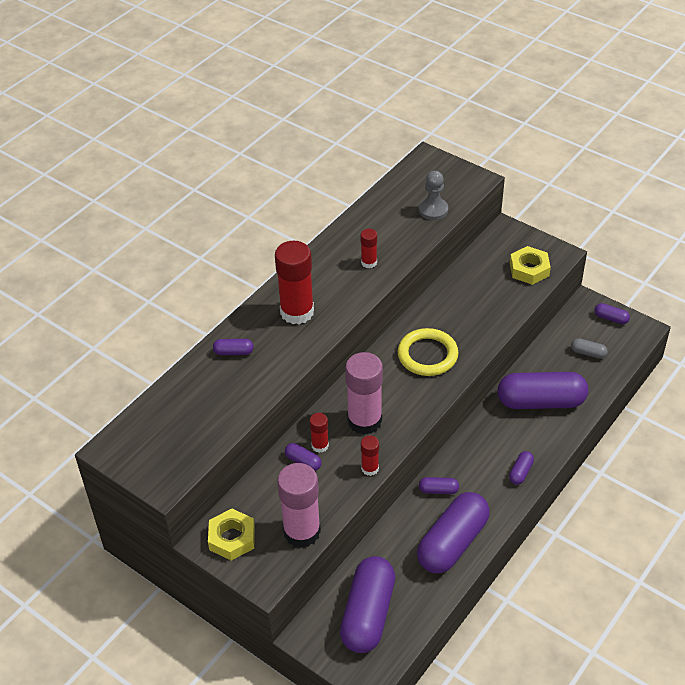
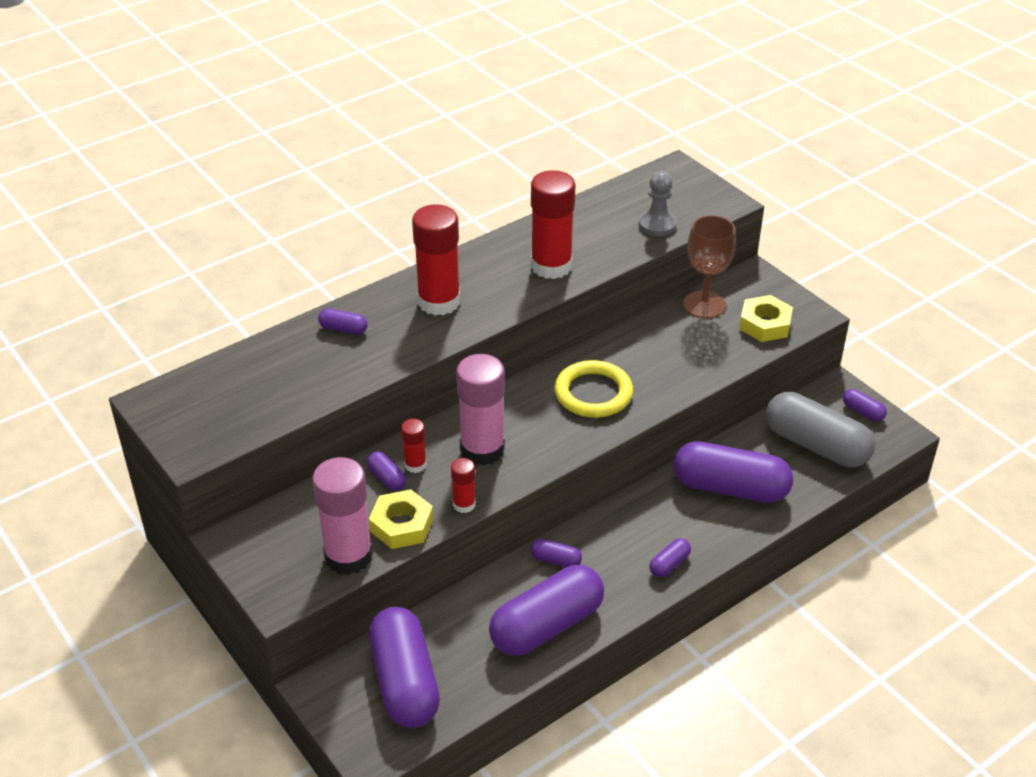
camera: 15 degrees right, 5 degrees down
yellow nut [208,508,255,561] -> yellow nut moved to [369,489,433,549]
purple capsule [340,556,395,653] -> purple capsule turned 45 degrees counterclockwise [369,607,440,728]
red glue stick [361,229,377,268] -> red glue stick [531,170,575,279], size x2.03
grey capsule [571,338,608,359] -> grey capsule [766,392,875,468], size x2.36
none -> brown goblet [683,215,736,319]

